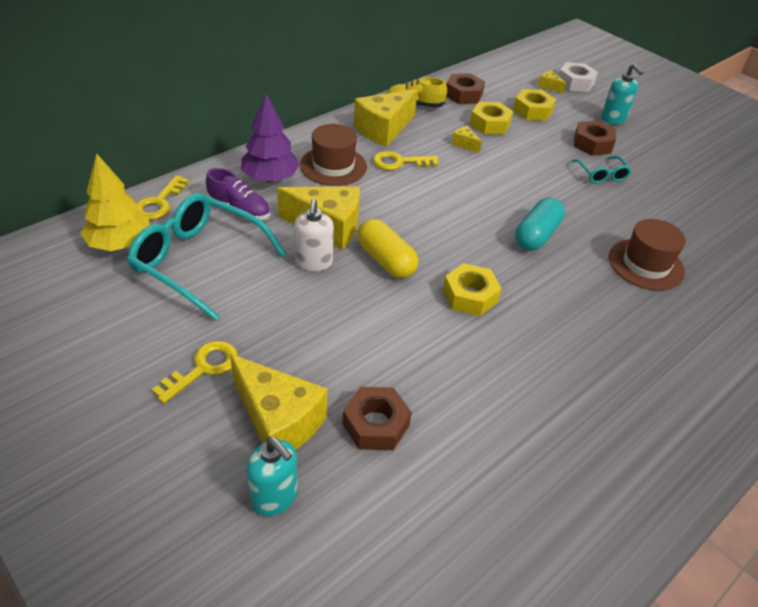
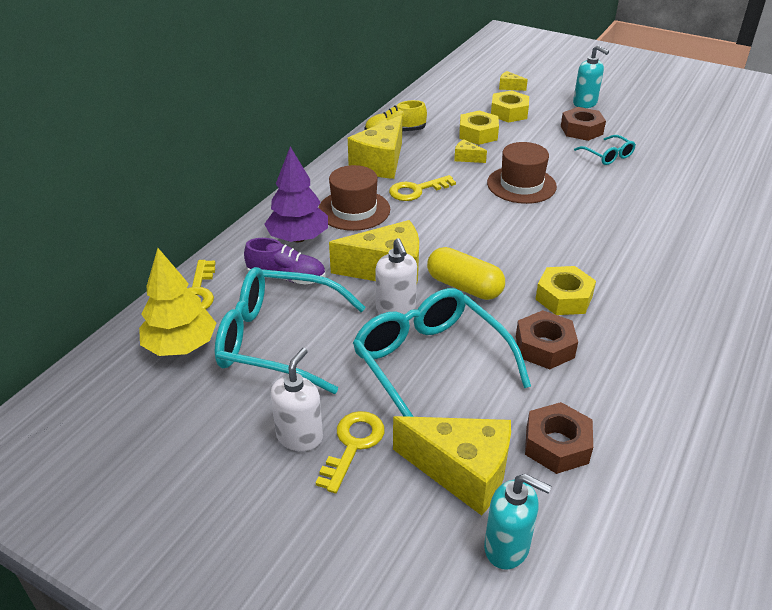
camera: 15 degrees left, 5 degrees down
brown nut [446,73,485,104] -> brown nut moved to [516,310,578,369]
turquoise capsule [515,198,565,251] -> none
white nut [558,62,598,92] -> none
brown hat [609,219,686,291] -> brown hat moved to [487,142,557,204]
none -> white soap dispenser [270,348,323,451]
none -> turquoise glasses [353,288,531,417]

